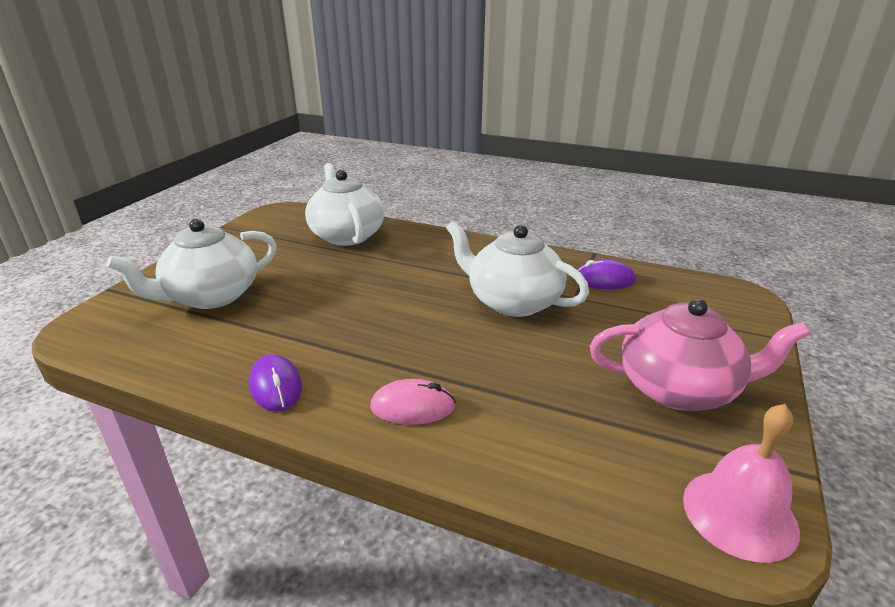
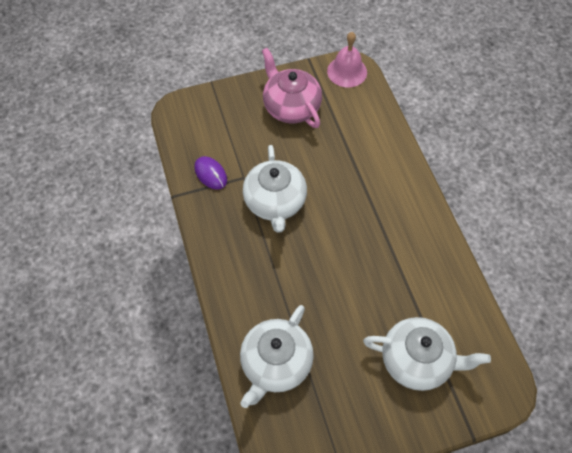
camera: 130 degrees left, 30 degrees up
purple mouse [249,354,302,412] -> none
pink mouse [370,379,456,425] -> none

